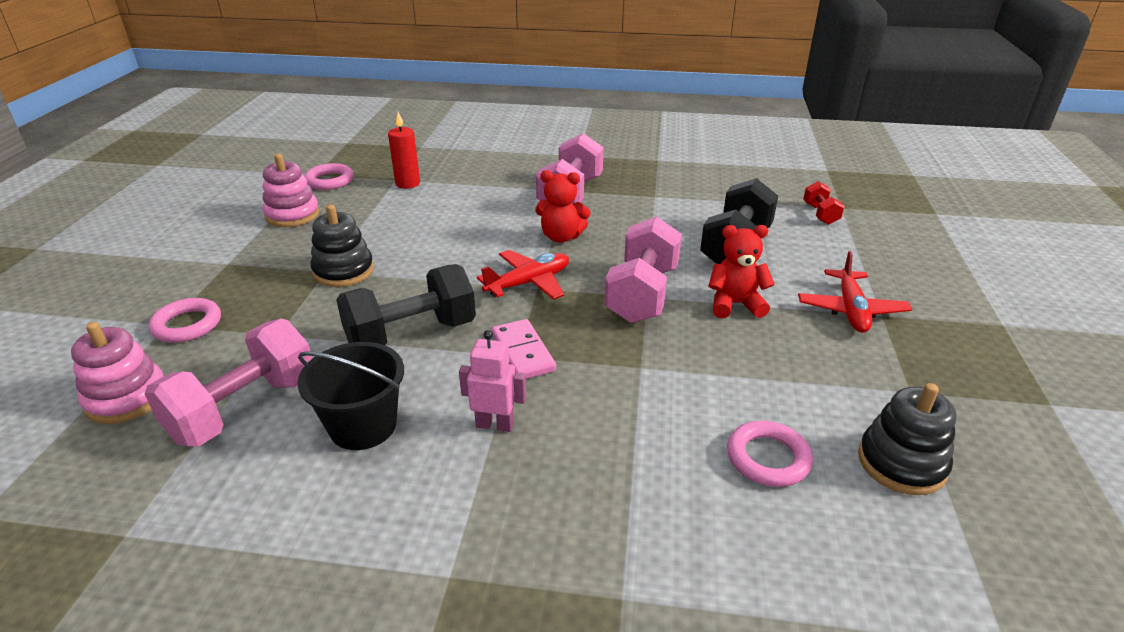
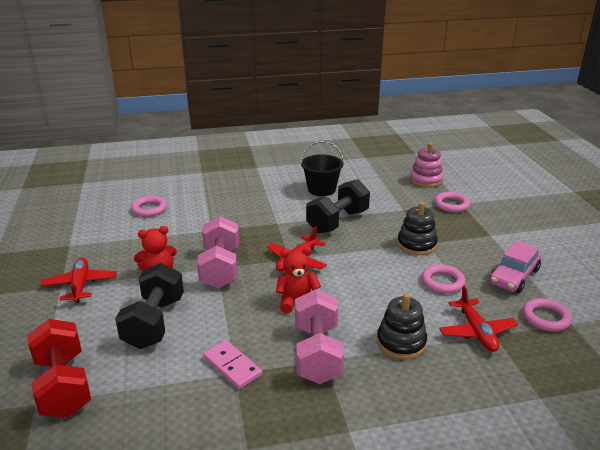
camera: 160 degrees right, 5 degrees down
pink dumbbell [144,319,312,447] -> none
pink stacking toy [263,154,320,227] -> pink car [489,240,542,293]
red candle [388,112,420,189] -> red plane [439,286,518,352]
pink robot [459,330,526,432] -> none
pink domino [492,319,556,379] -> pink domino moved to [203,340,262,389]
red dumbbell [803,181,844,225] -> red dumbbell [27,319,91,417], size x1.98
black stacking toy [858,383,957,495] -> black stacking toy moved to [377,293,427,360]
none -> pink ring [422,264,466,294]

